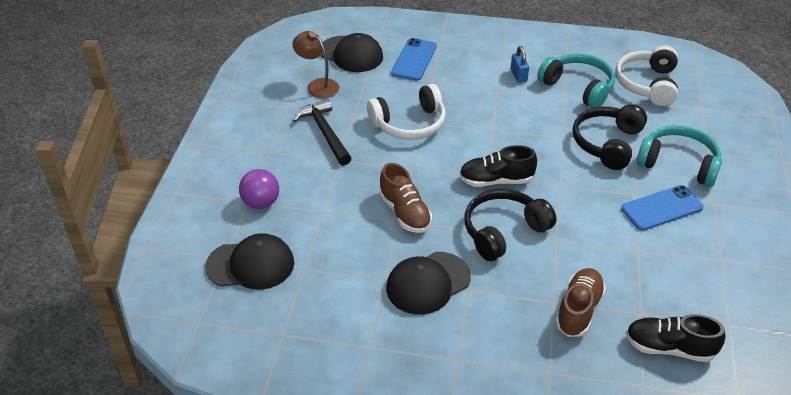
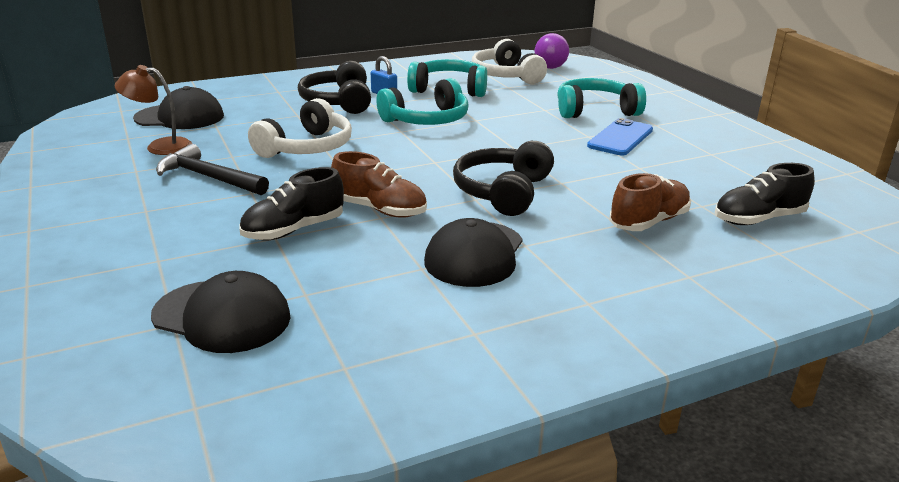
camera: 35 degrees left, 15 degrees down
black cap [205,233,294,290] -> black cap turned 60 degrees clockwise [151,271,291,353]
purple ball [239,169,279,209] -> purple ball moved to [535,33,569,69]
blue phone [391,38,437,81] -> none
black shoe [459,145,537,187] -> black shoe moved to [239,167,344,241]
brown shoe [555,268,606,337] -> brown shoe turned 60 degrees clockwise [609,173,691,231]
black headphones [573,104,647,170] -> black headphones moved to [298,61,371,114]
none -> turquoise headphones [376,78,469,125]

